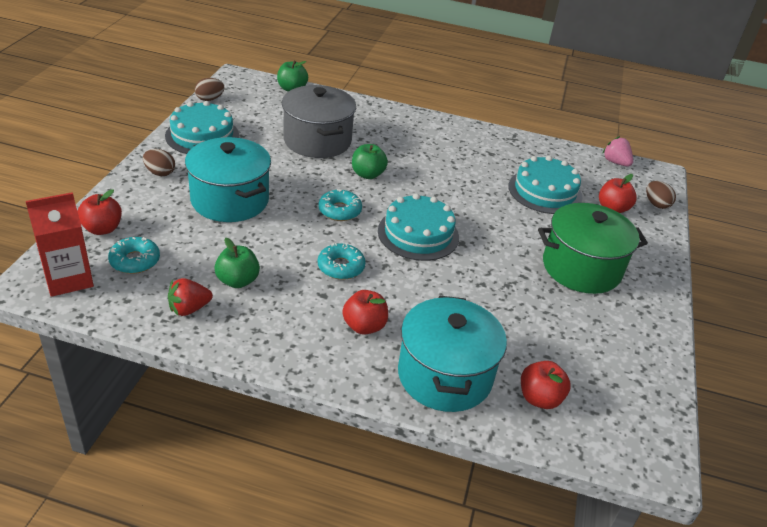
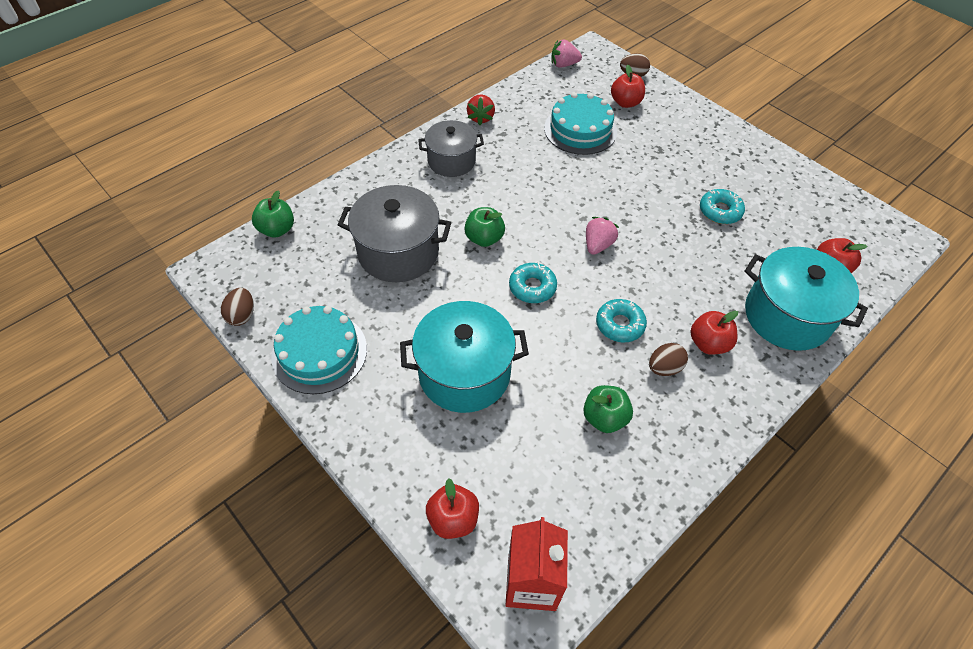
camera: 55 degrees left, 15 degrees up
turquoise donut [108,237,160,274] -> turquoise donut moved to [700,189,745,224]
brown egg [143,149,175,176] -> brown egg moved to [649,343,688,376]
red strawberry [168,278,213,316] -> red strawberry moved to [467,94,495,125]
turquoise cake [378,193,459,261] -> pink strawberry [586,217,619,255]
green pot [538,203,648,294] -> none
none -> grey pot [418,120,484,177]

